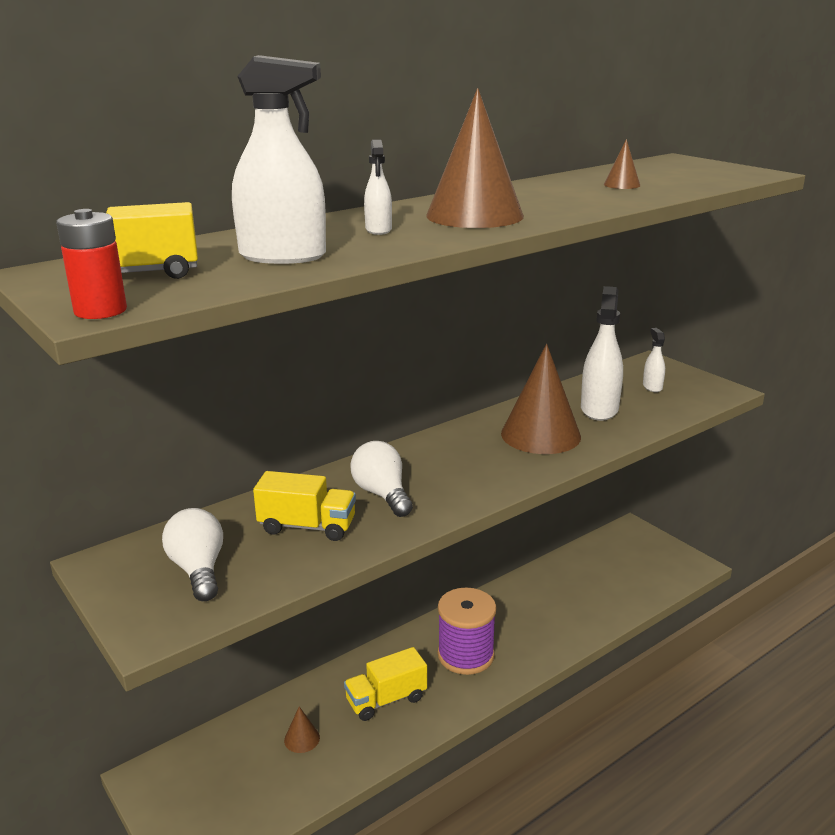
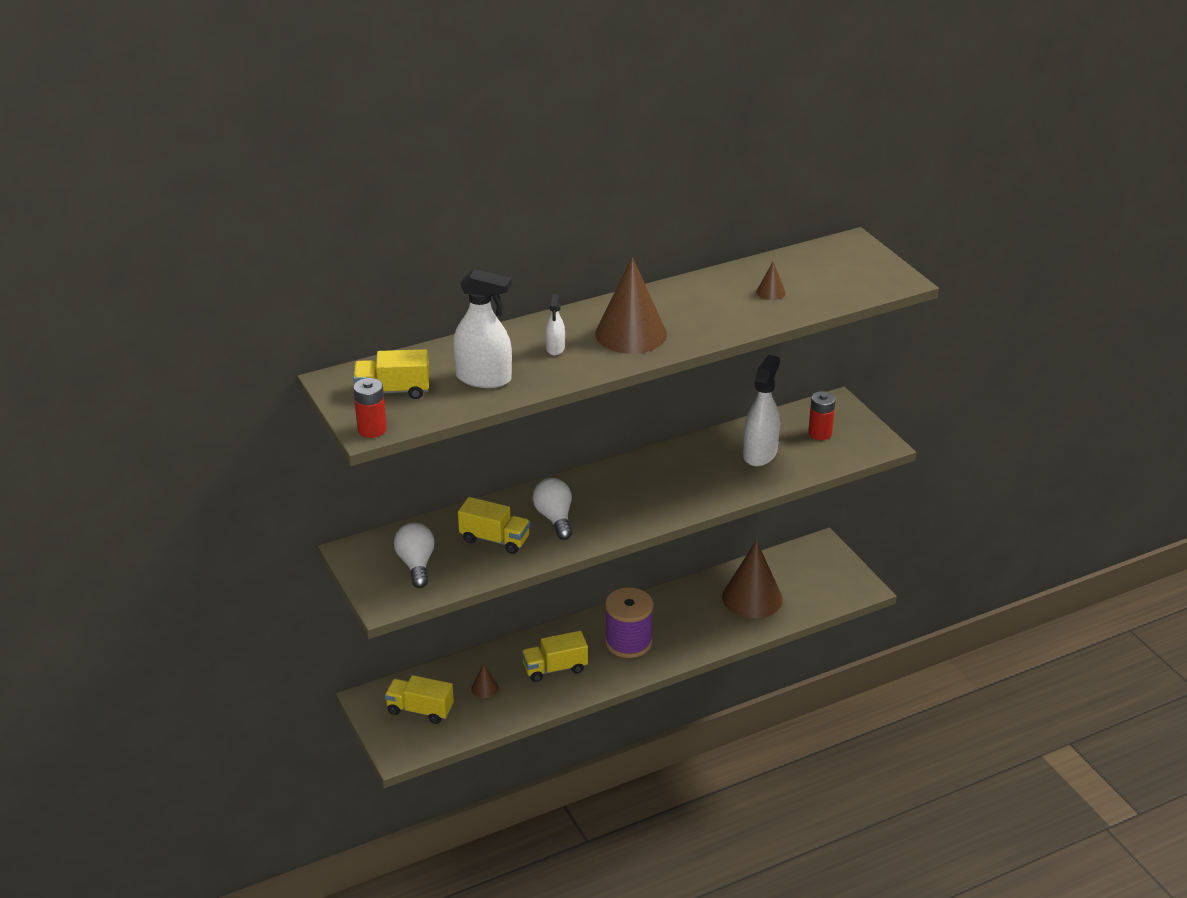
camera: 10 degrees right, 10 degrees up
brown cone [501,344,581,454] -> brown cone moved to [722,540,783,619]
white spray bottle [643,328,665,392] -> red battery [808,391,836,440]
none -> yellow truck [385,675,454,724]

